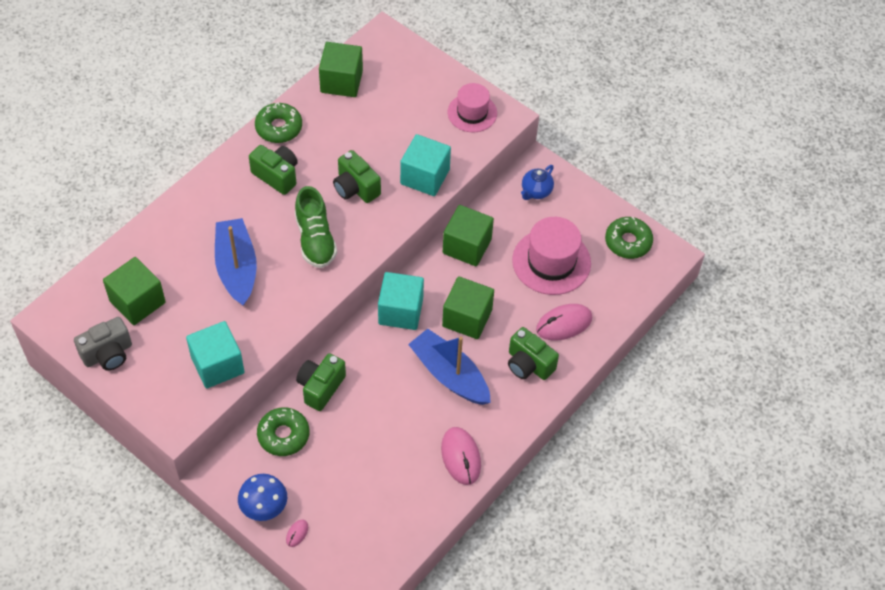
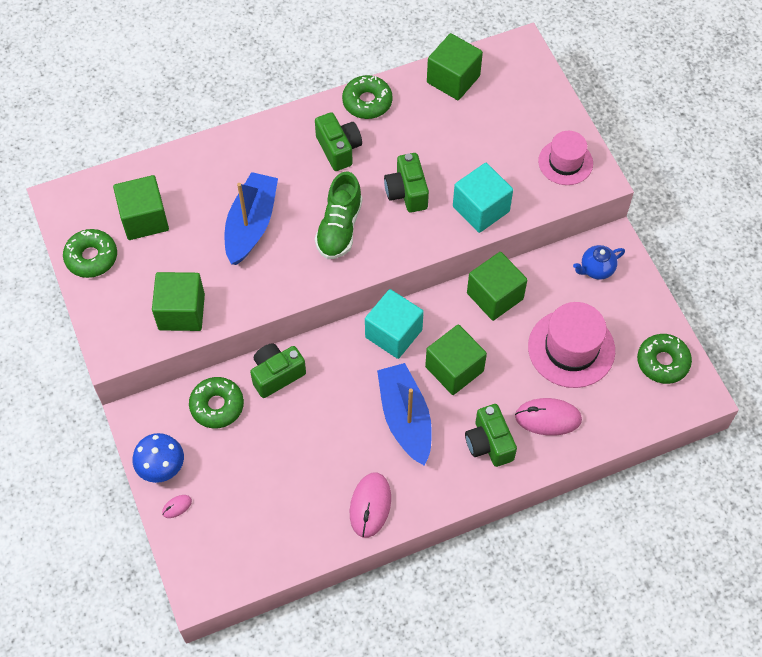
camera: 30 degrees right, 5 degrees up
grey camera [74,317,132,370] -> green donut [63,229,117,278]
turquoise cube [186,321,244,389] -> green cube [152,272,205,331]

